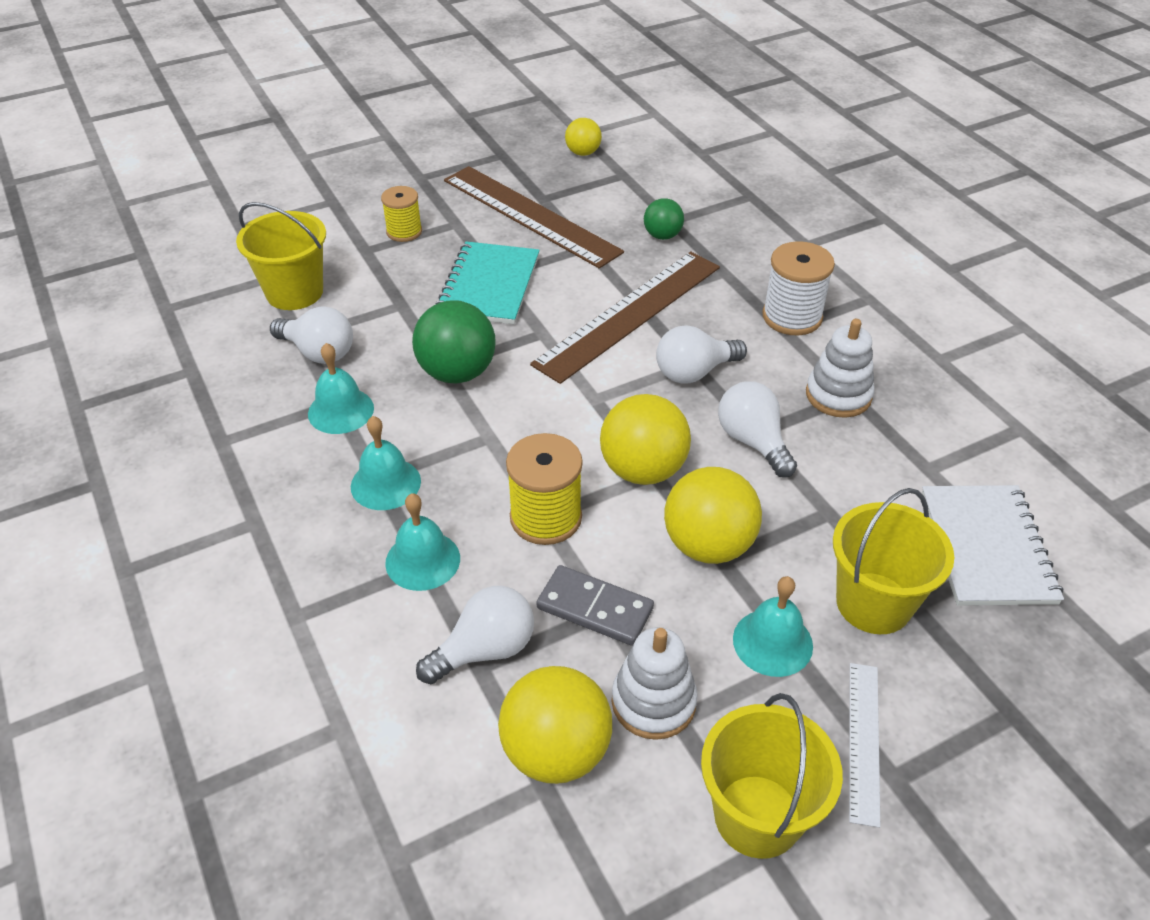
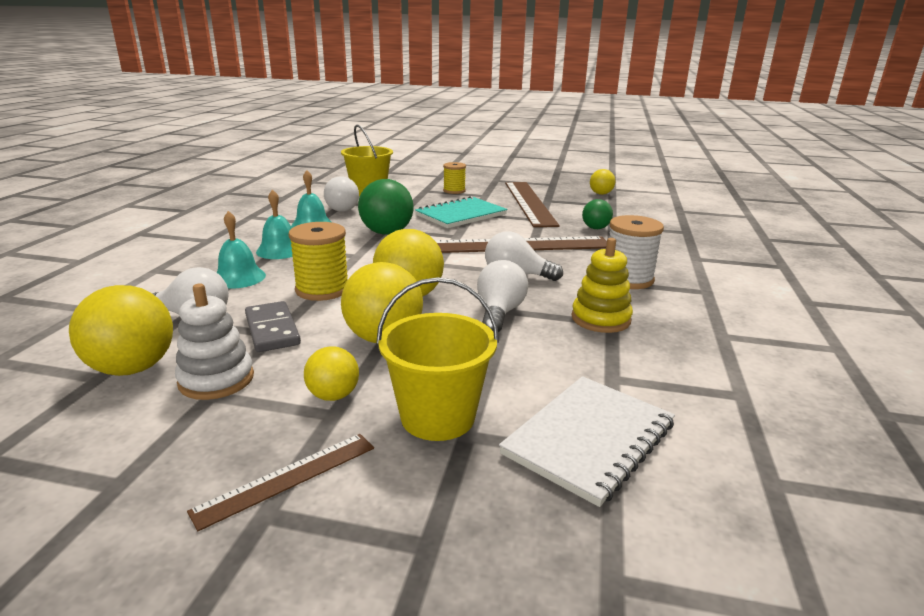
camera: 40 degrees right, 20 degrees down
yellow bucket [701,693,843,859] -> none
turquoise bell [733,576,813,677] -> yellow ball [304,346,359,401]
white stacking toy [806,319,875,418] -> yellow stacking toy [572,238,633,333]
white ruler [849,663,880,828] -> brown ruler [187,434,374,531]

